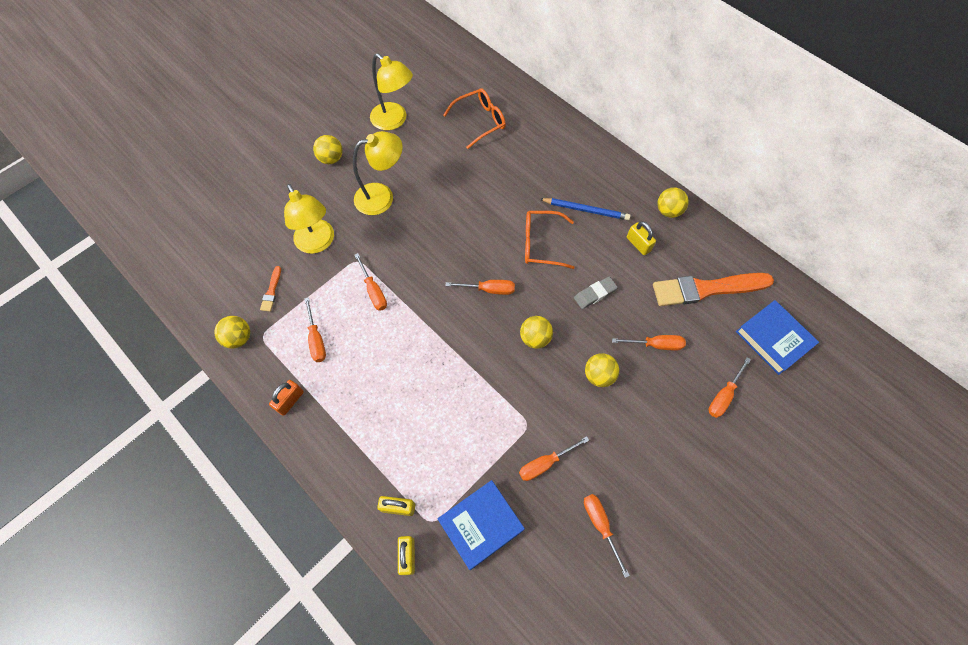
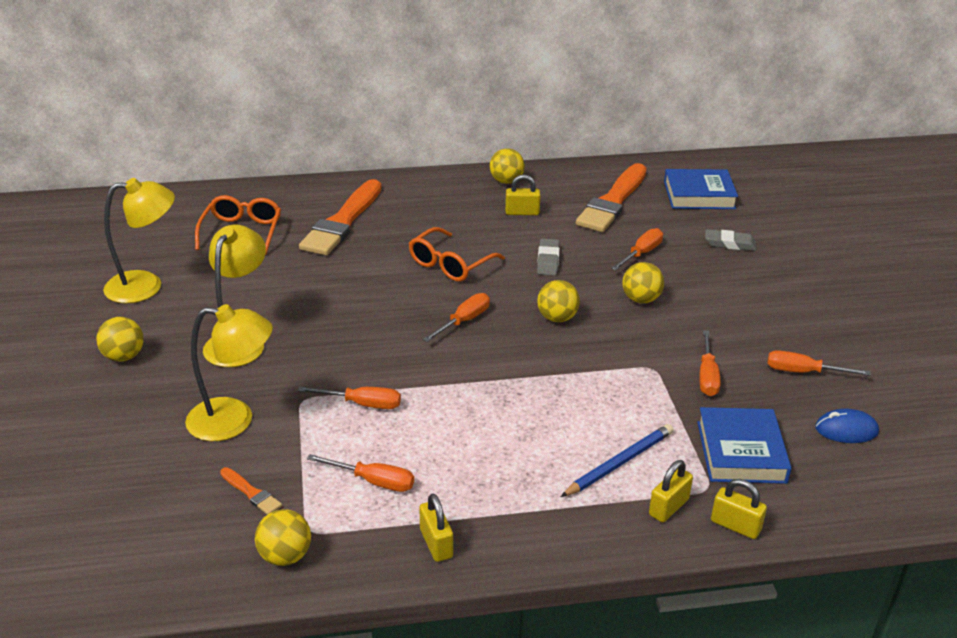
camera: 55 degrees left, 30 degrees down
orange padlock [269,380,304,416] -> yellow padlock [419,494,453,562]
blue pencil [540,198,631,220] -> blue pencil moved to [561,424,674,497]
orange screwdriver [708,357,751,418] -> grey eraser [705,229,757,251]
none -> orange brush [299,179,382,255]
none -> blue mouse [815,409,879,443]

